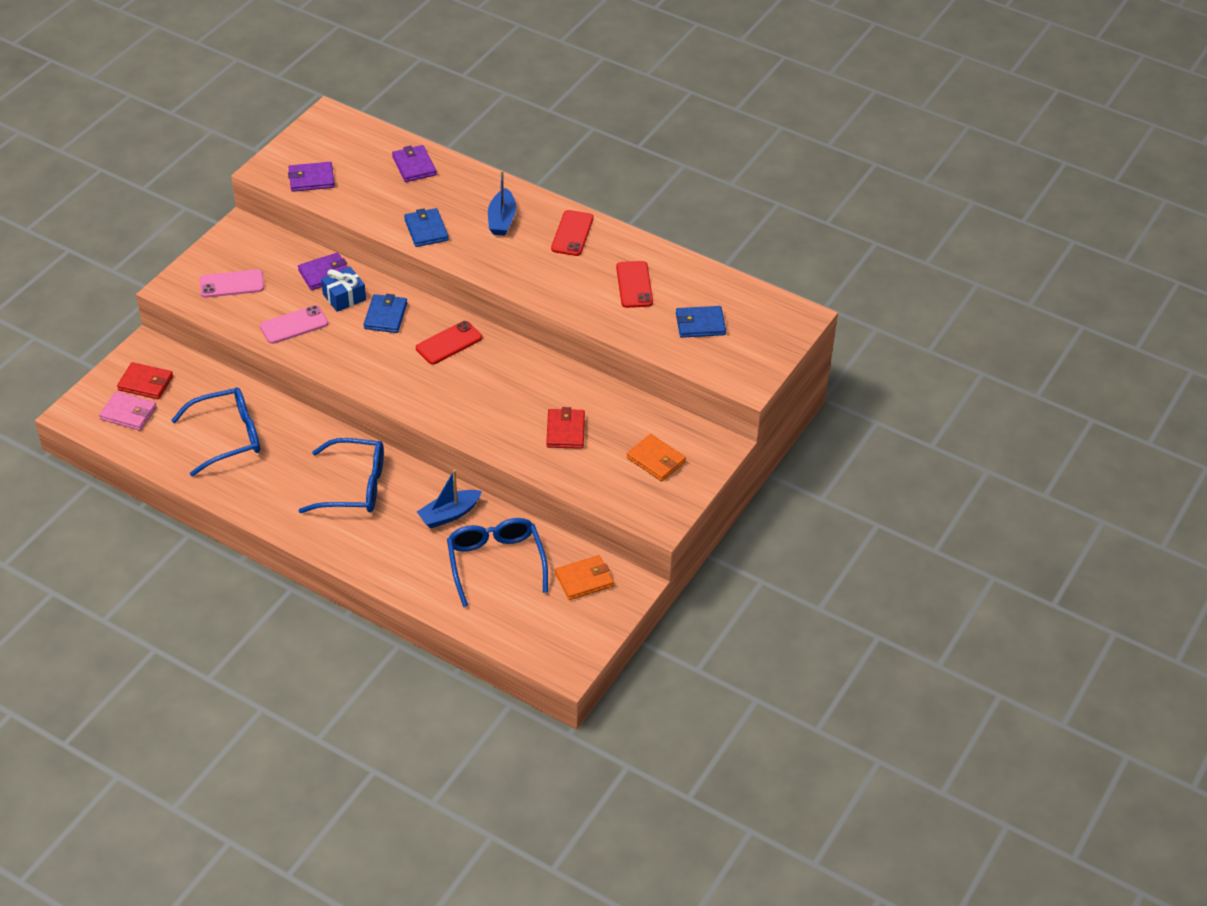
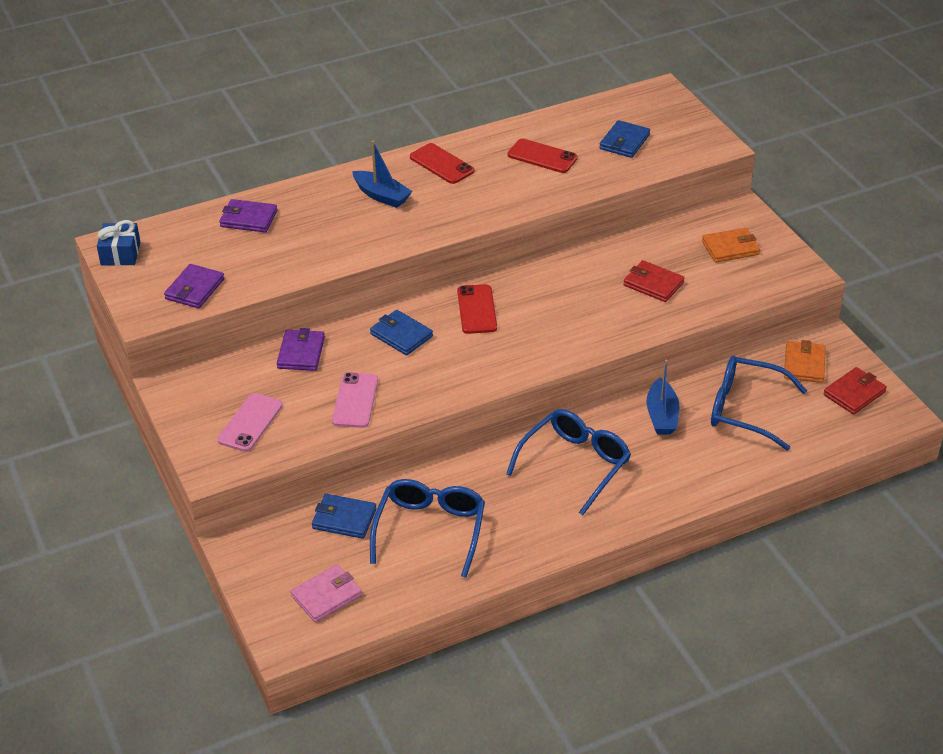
camera: 55 degrees left, 5 degrees down
red wallet [117,362,173,399] -> red wallet moved to [823,367,887,414]
blue gift [321,267,366,312] -> blue gift moved to [97,220,140,266]
blue wallet [404,208,449,247] -> blue wallet moved to [312,494,377,539]

